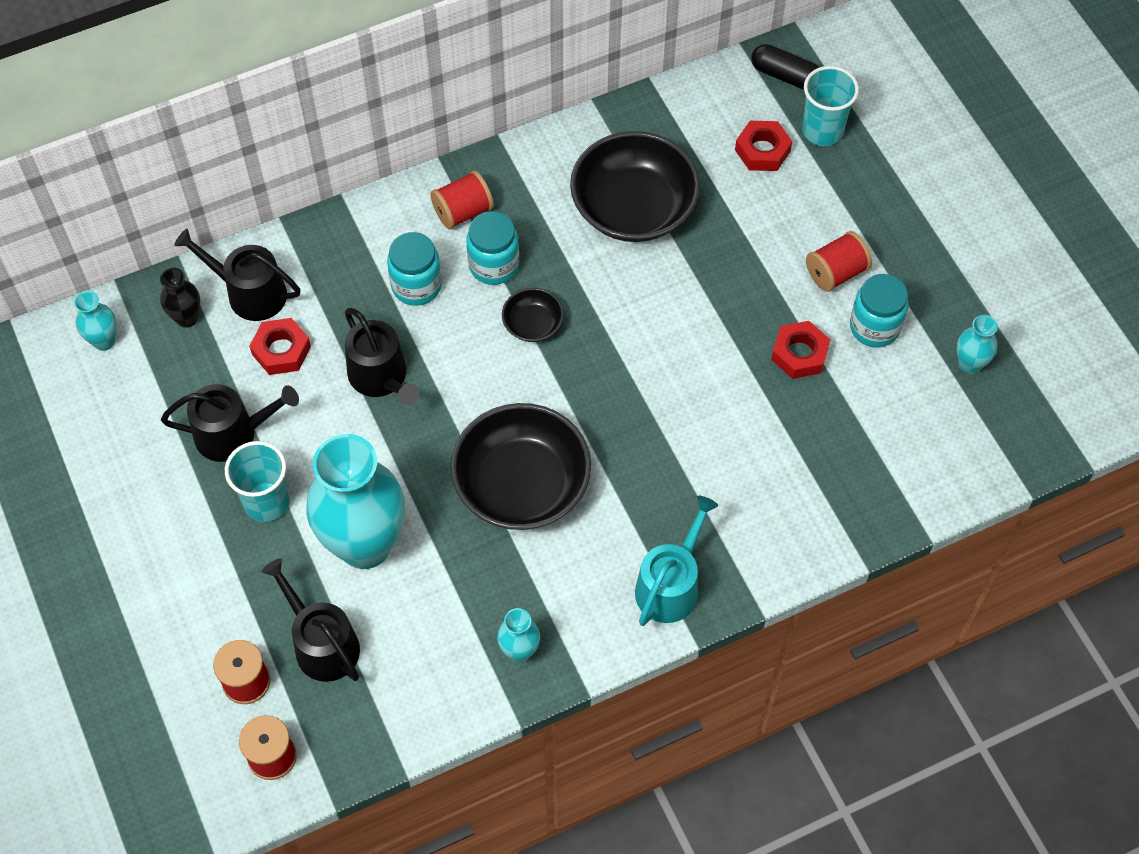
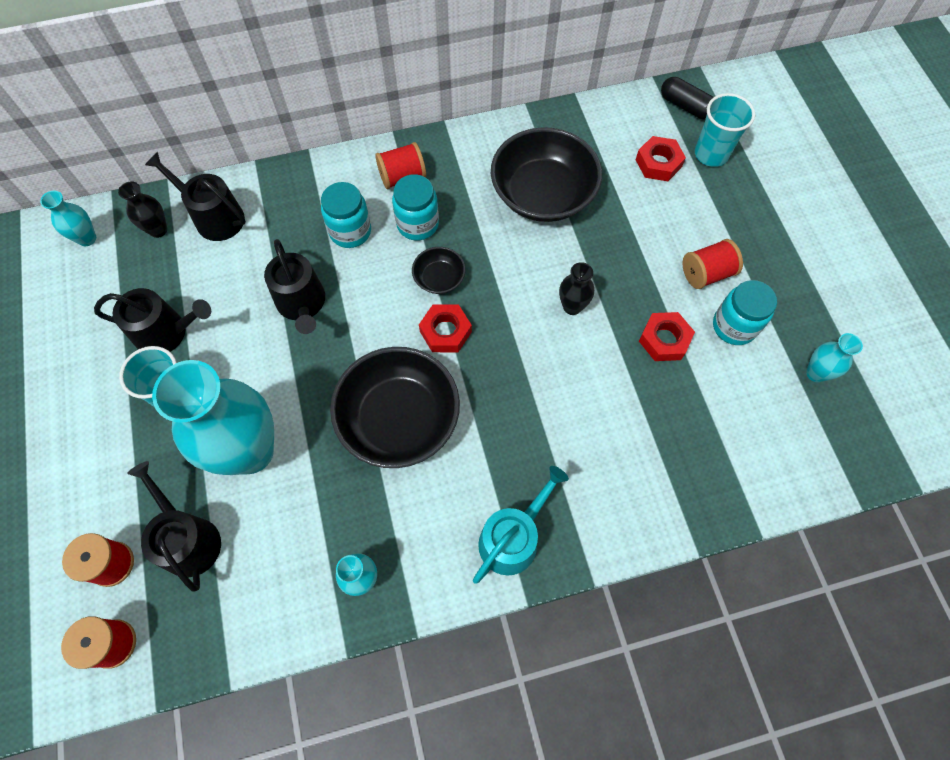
camera: 10 degrees right, 5 degrees up
red nut [249,318,311,375] -> red nut moved to [419,304,472,353]
none -> black vase [559,262,594,315]

